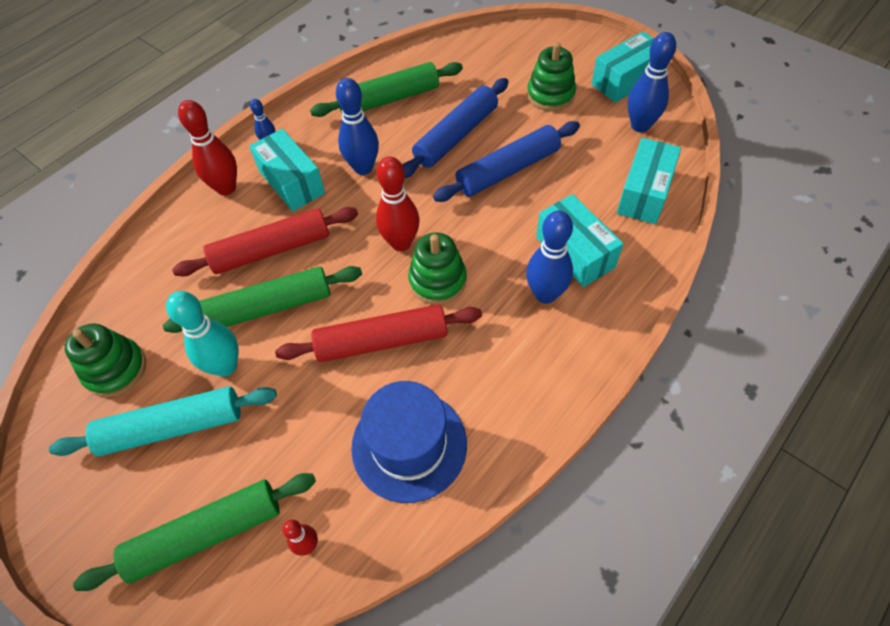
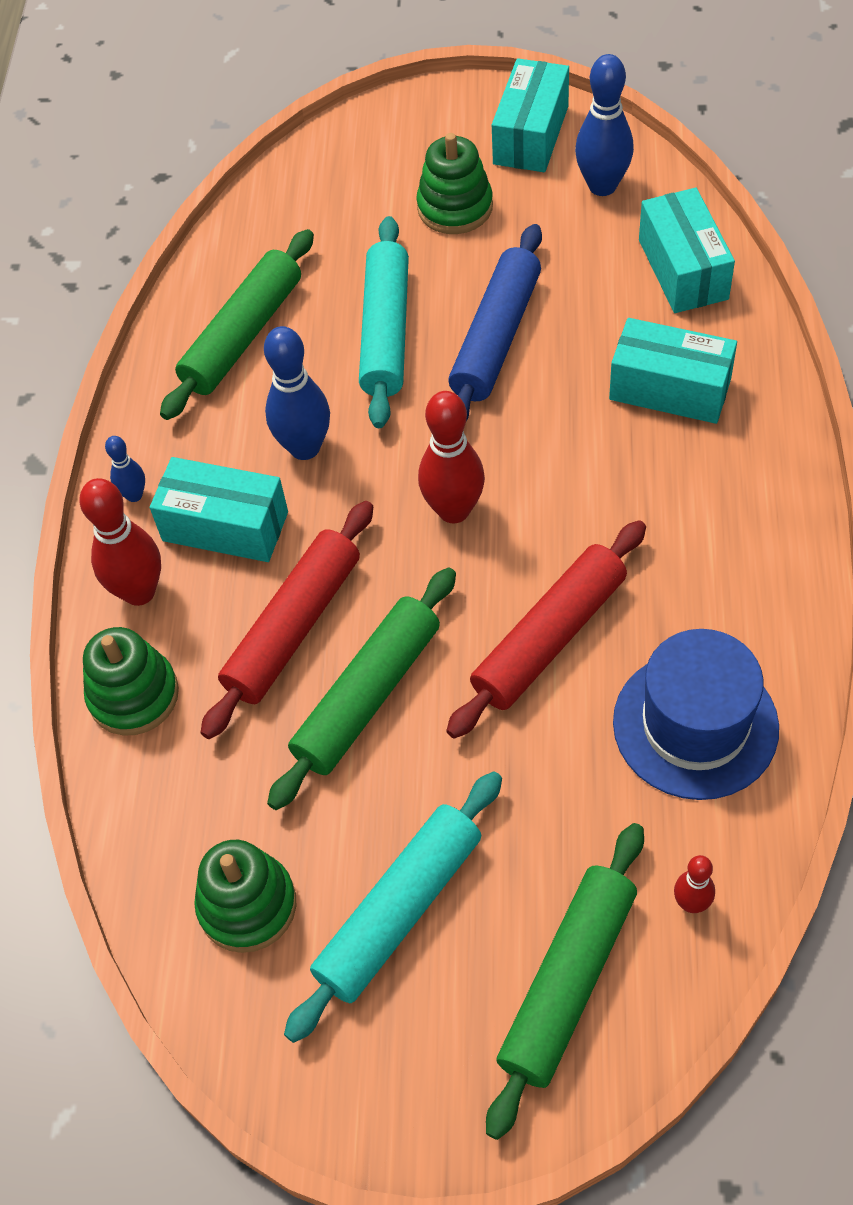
camera: 35 degrees left, 0 degrees up
turquoise bowling pin [166,291,239,377] -> none
blue rolling pin [403,78,509,178] -> turquoise rolling pin [359,216,409,428]
green stacking toy [408,233,467,305] -> green stacking toy moved to [83,627,179,735]
blue bowling pin [526,210,573,304] -> none

